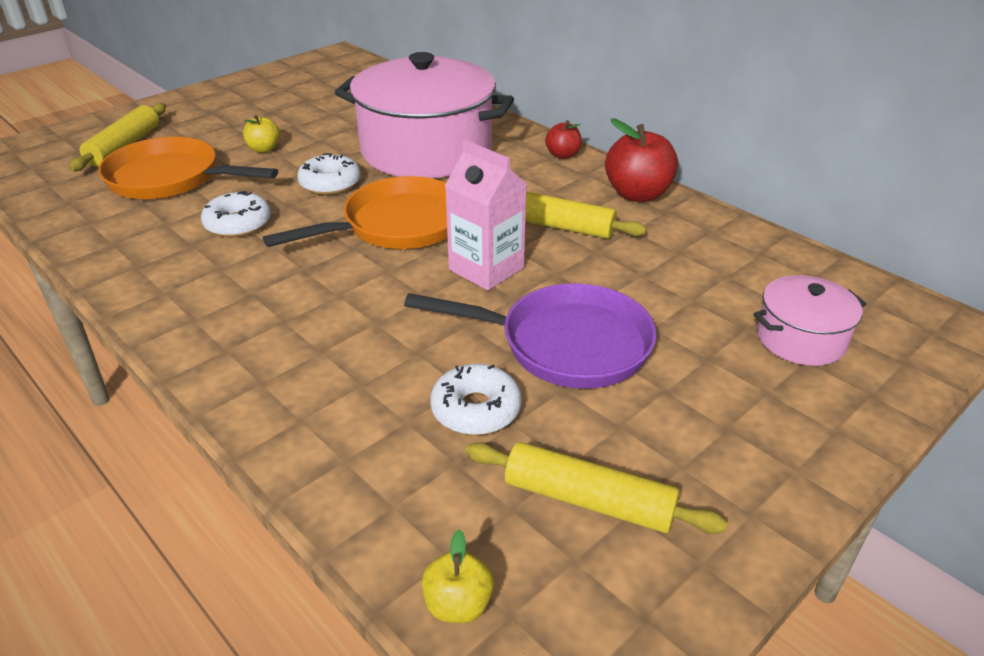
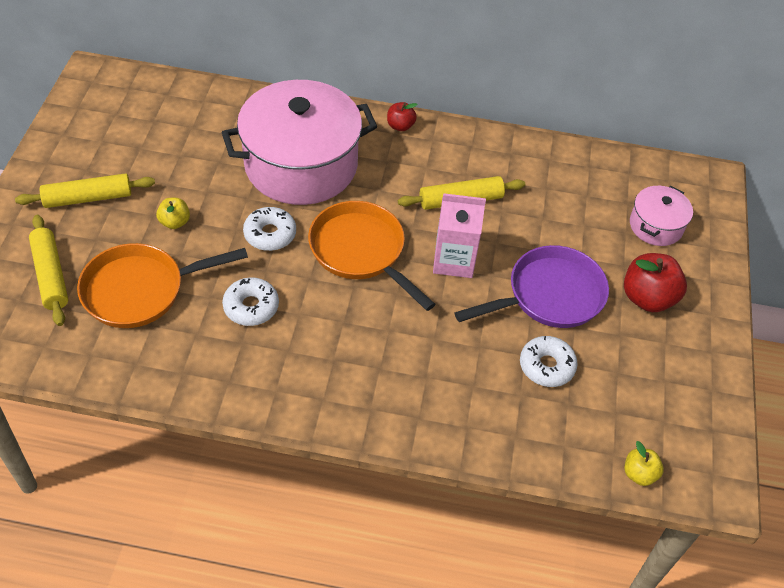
camera: 40 degrees left, 15 degrees up
orange pan [263,176,447,249] -> orange pan turned 60 degrees counterclockwise [308,201,436,311]
yellow rolling pin [465,442,728,534] -> yellow rolling pin moved to [15,173,155,208]
red apple [605,118,678,202] -> red apple moved to [624,253,687,312]

